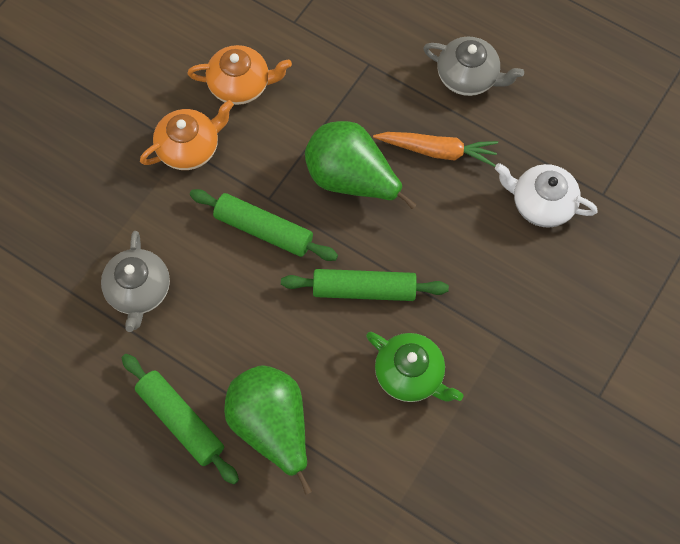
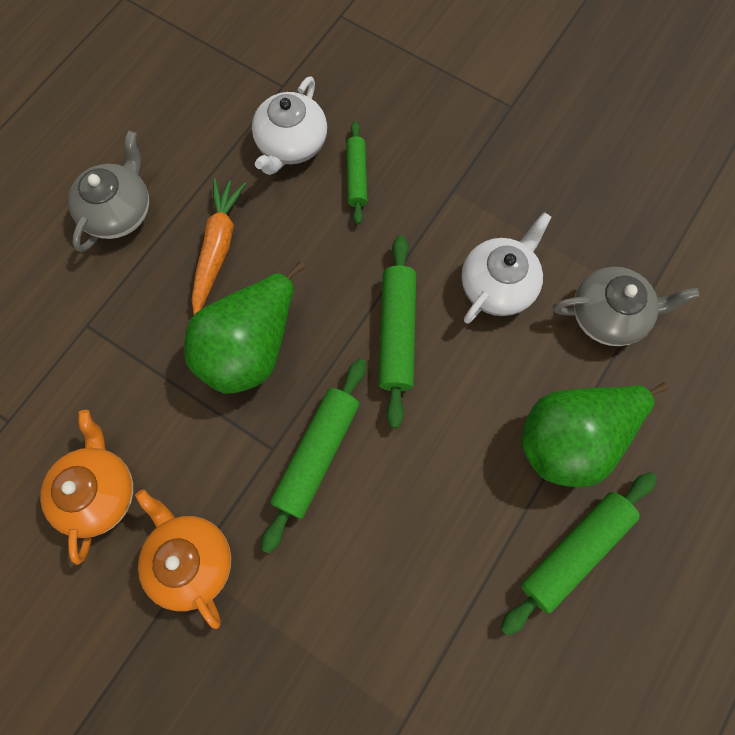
camera: 90 degrees left, 5 degrees up
grey teapot [101,231,170,332] -> grey teapot moved to [553,267,700,346]
green teapot [366,332,463,402] -> white teapot [461,212,552,324]
none -> green rolling pin [346,121,367,224]

